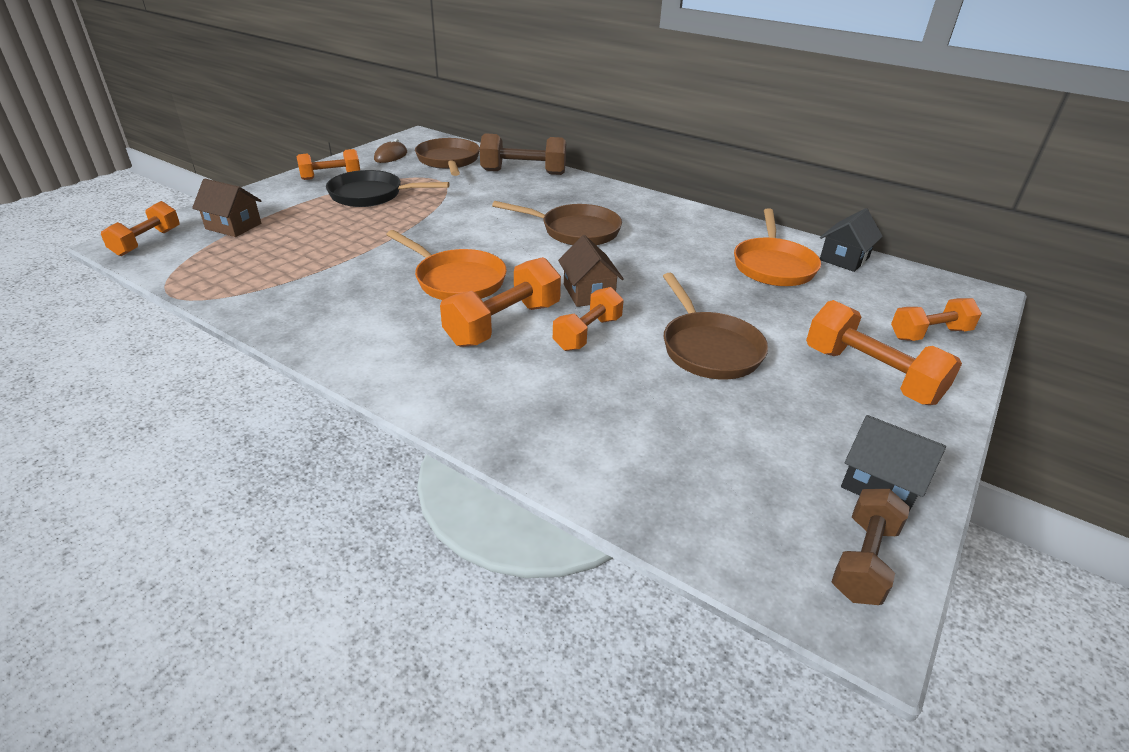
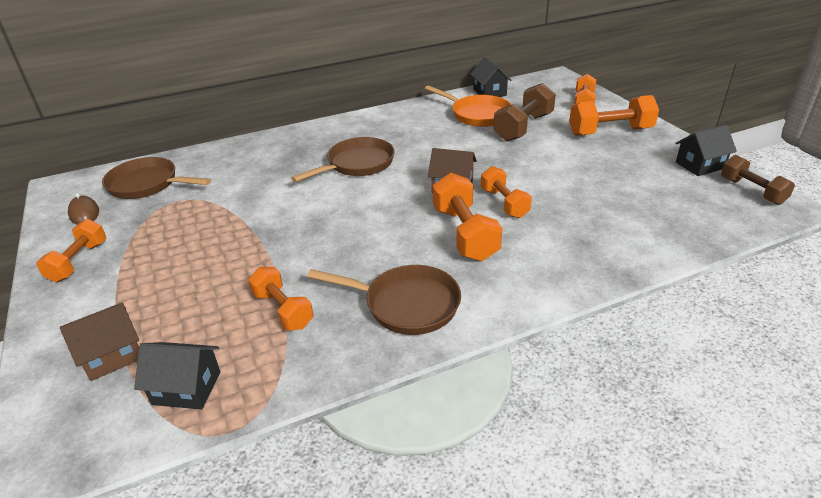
camera: 55 degrees left, 0 degrees up
orange dumbbell [101,201,180,256] -> orange dumbbell moved to [248,267,314,330]
black pan [326,170,450,207] -> none
orange pan [386,230,507,300] -> none
brown dumbbell [480,133,566,175] -> brown dumbbell moved to [493,83,556,142]
brown pan [663,273,768,379] -> brown pan moved to [307,265,461,335]
none -> black house [134,342,221,409]

